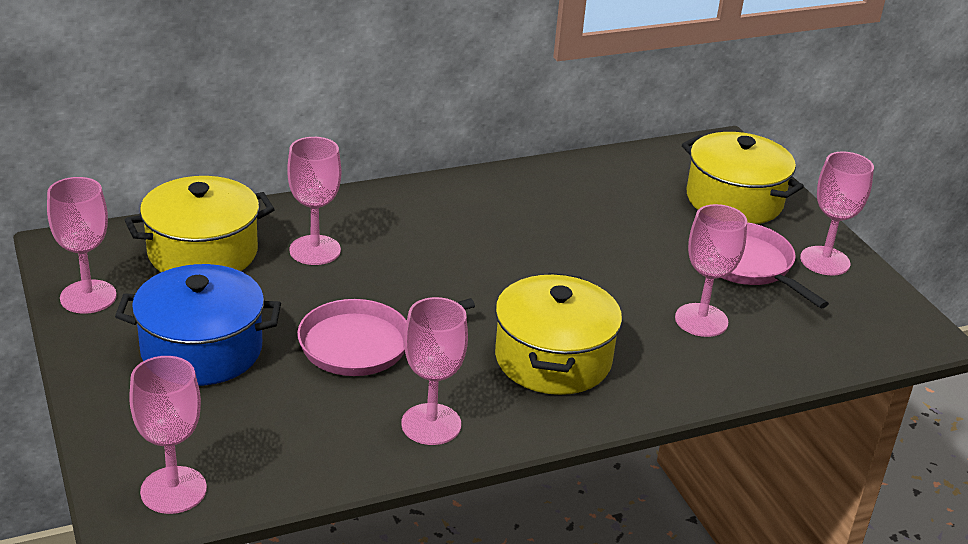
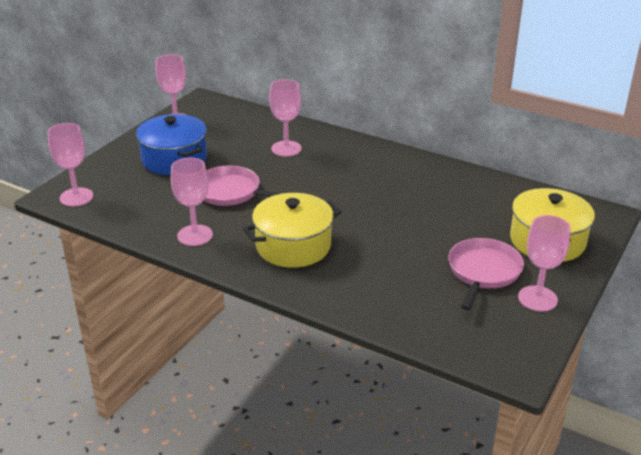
camera: 55 degrees right, 0 degrees up
yellow pot [125,176,275,272] -> none
pink goblet [675,204,747,337] -> none

